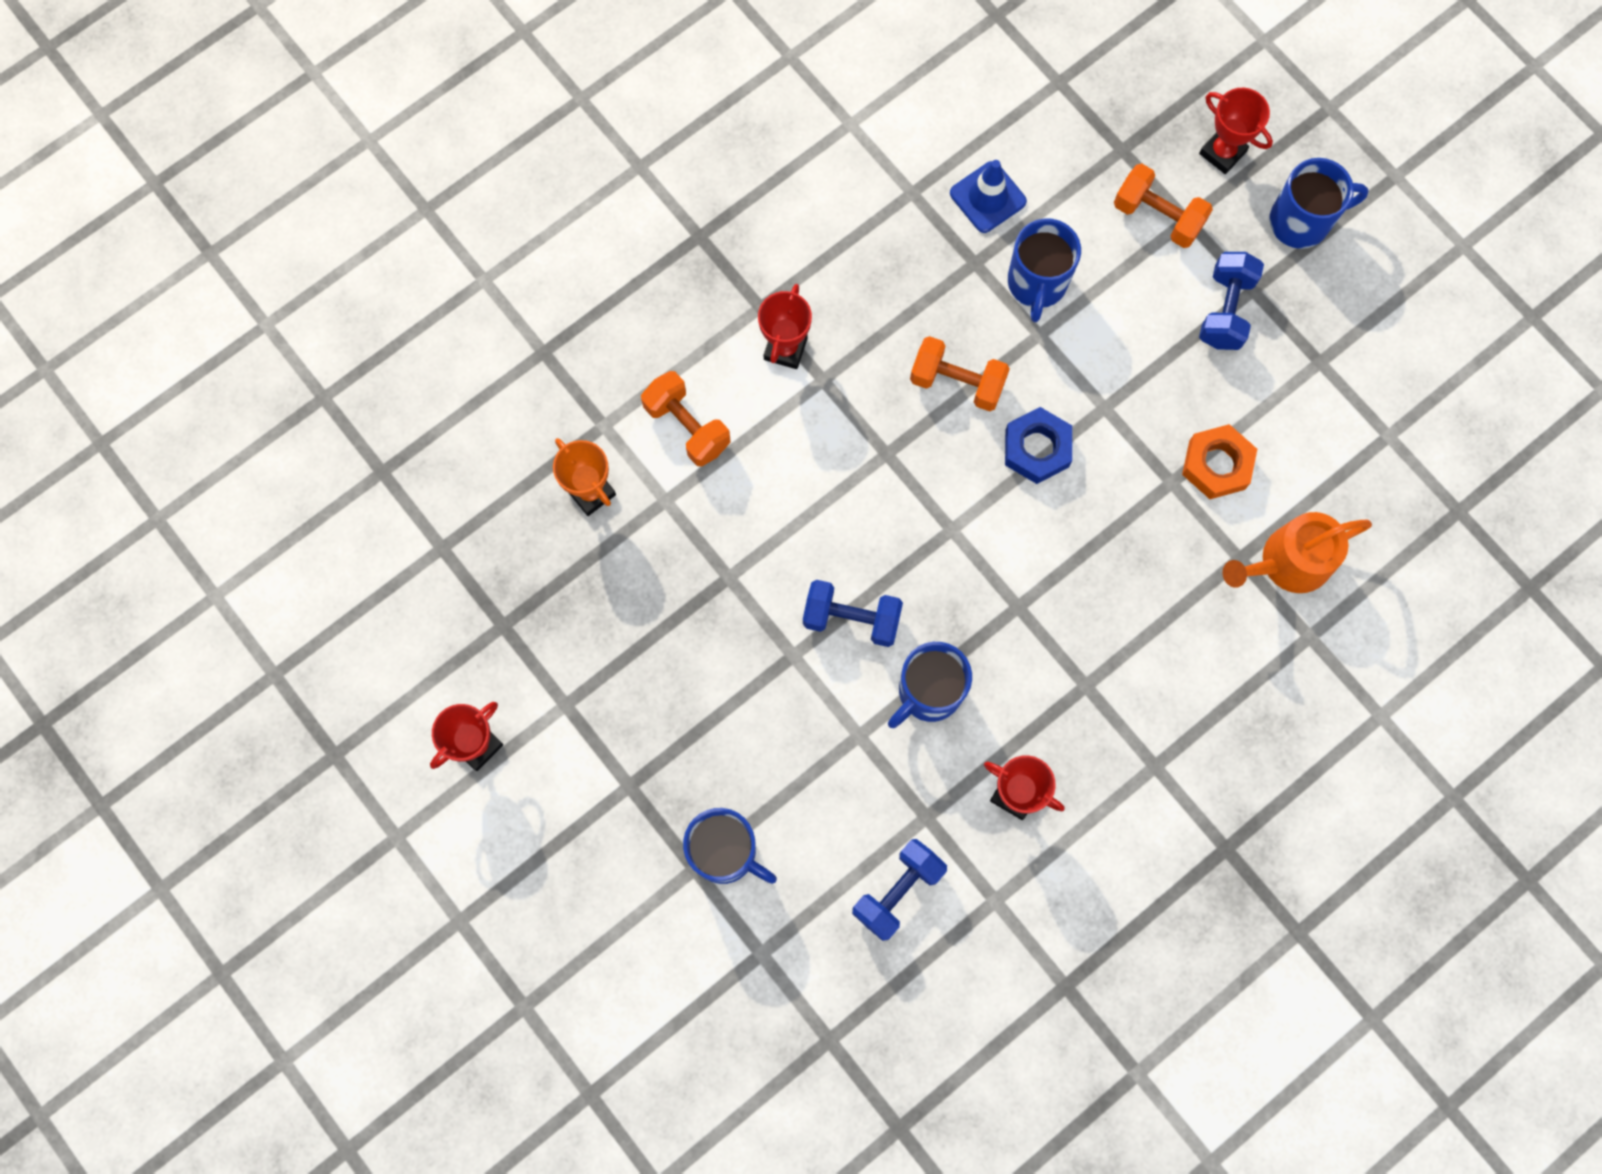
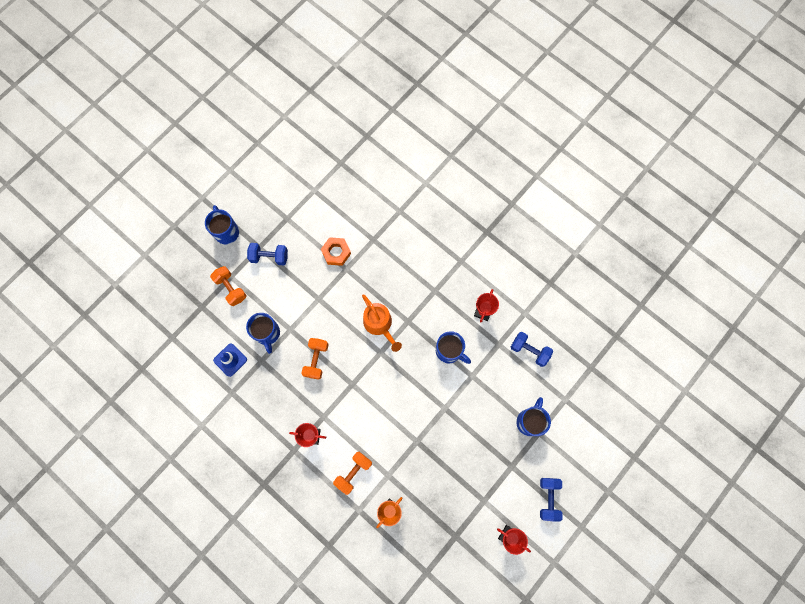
camera: 100 degrees left, 0 degrees up
blue dumbbell [803,580,903,647] -> blue dumbbell moved to [540,478,562,522]
blue nut [1005,407,1072,484] -> none
blue mug [1008,218,1081,322] -> blue mug turned 75 degrees clockwise [246,313,280,354]
orange dumbbell [1114,164,1213,248] -> orange dumbbell turned 60 degrees counterclockwise [210,266,247,306]
red trophy [1199,88,1273,174] -> none
orange watering can [1222,512,1372,593] -> orange watering can moved to [362,294,402,352]

